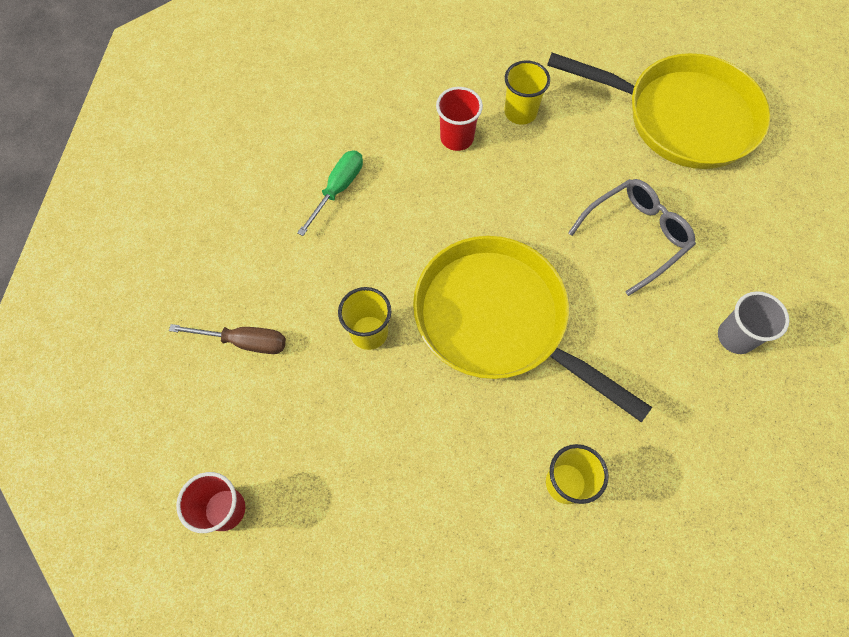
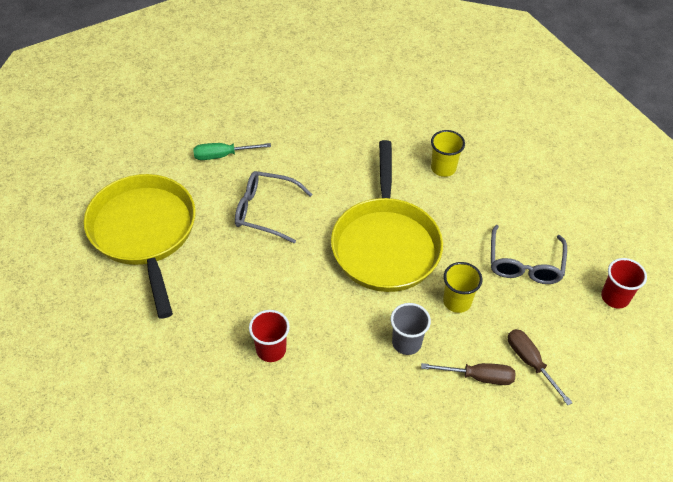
camera: 130 degrees left, 15 degrees down
green screwdriver [297,150,363,236] -> green screwdriver moved to [193,143,271,160]
yellow cup [504,60,550,125] -> none
grey cup [718,291,789,354] -> grey cup moved to [391,303,431,355]
none -> brown screwdriver [421,363,516,385]
none -> grey glasses [491,225,567,284]

